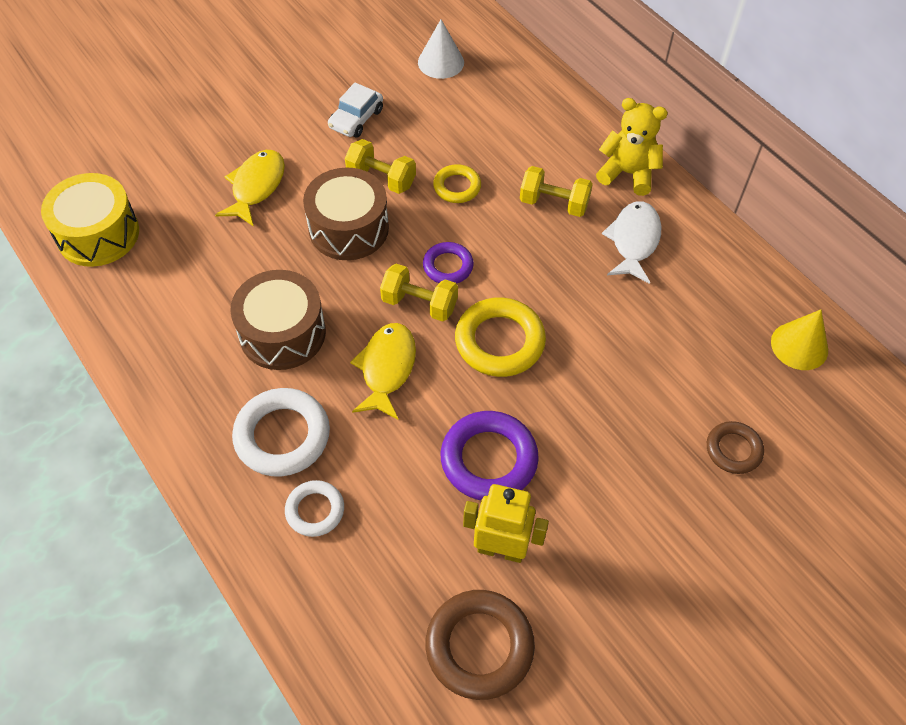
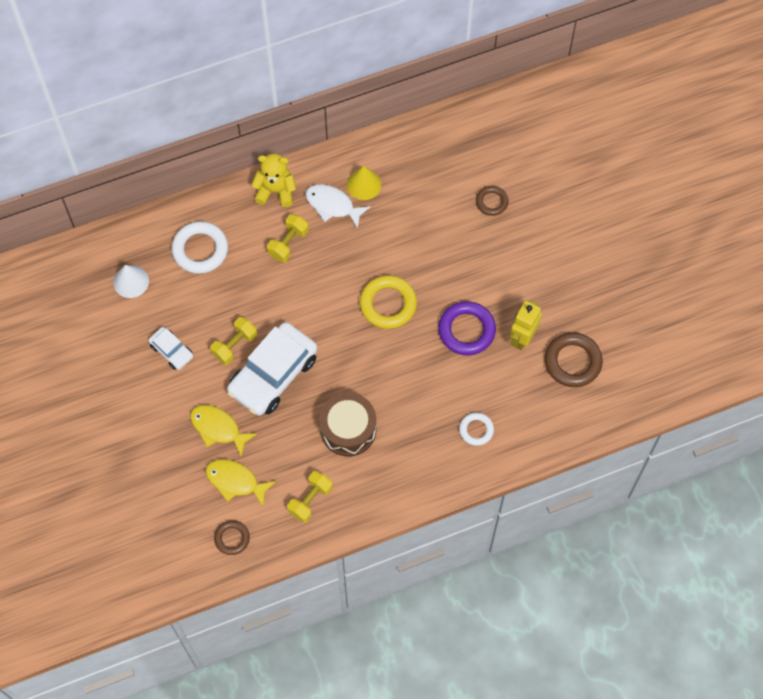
camera: 75 degrees left, 10 degrees up
yellow drum [41,173,139,267] -> brown ring [214,520,250,555]
white ring [232,388,330,477] -> white ring moved to [172,221,228,274]
brown drum [303,167,389,260] -> white car [227,322,317,416]
yellow fish [350,323,416,420] -> yellow fish moved to [205,459,276,507]
yellow dumbbell [380,264,458,322] -> yellow dumbbell moved to [287,471,333,523]
purple ring [423,242,474,284] -> none
yellow ring [433,164,481,203] -> none
yellow teddy bear [596,98,668,196] -> yellow teddy bear turned 60 degrees clockwise [251,154,296,207]
yellow cone [771,309,828,370] -> yellow cone moved to [347,166,381,200]

